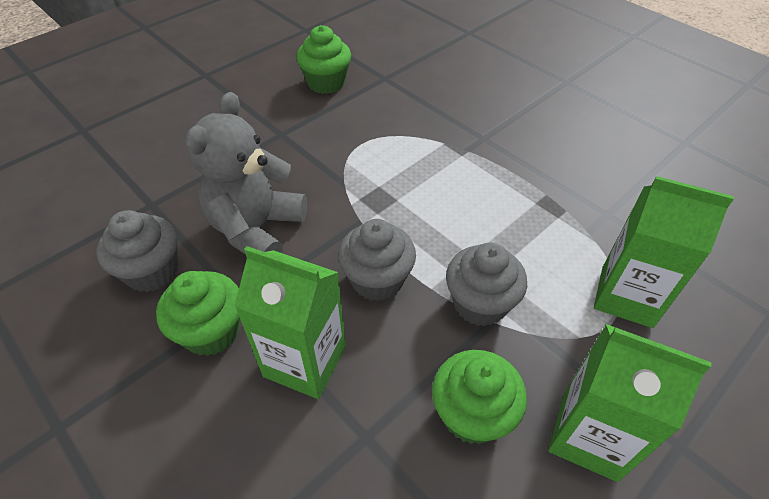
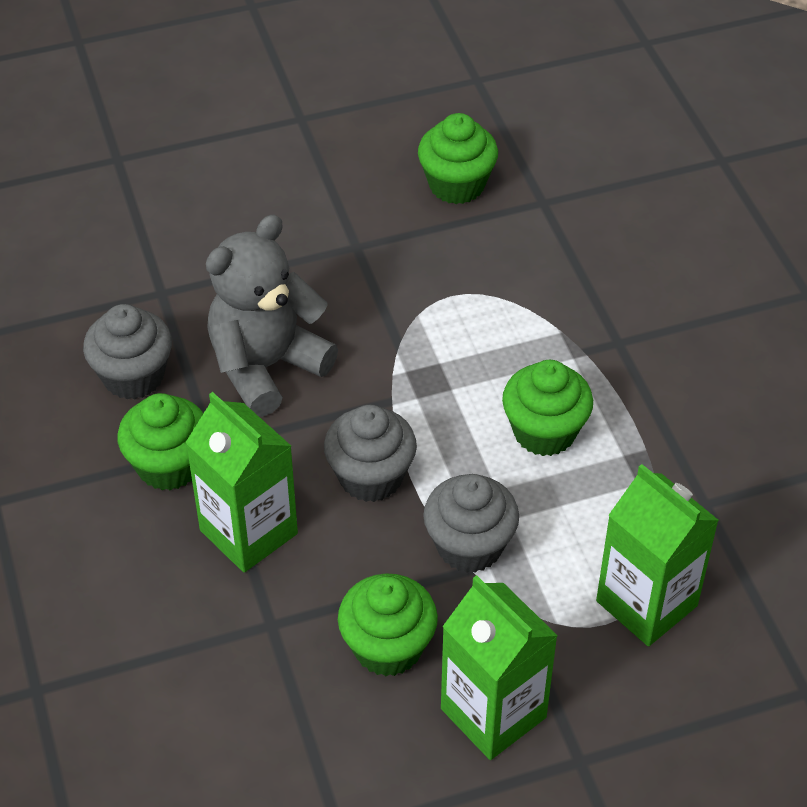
camera: 25 degrees right, 0 degrees up
none -> green cupcake [502,360,593,456]

